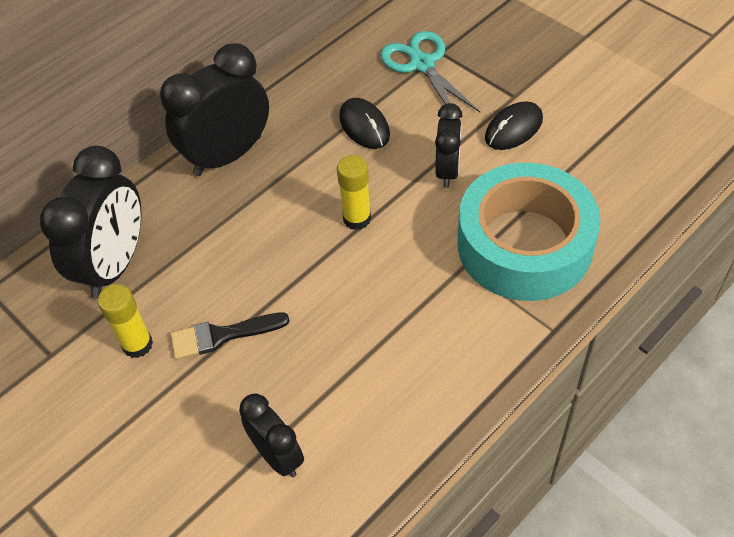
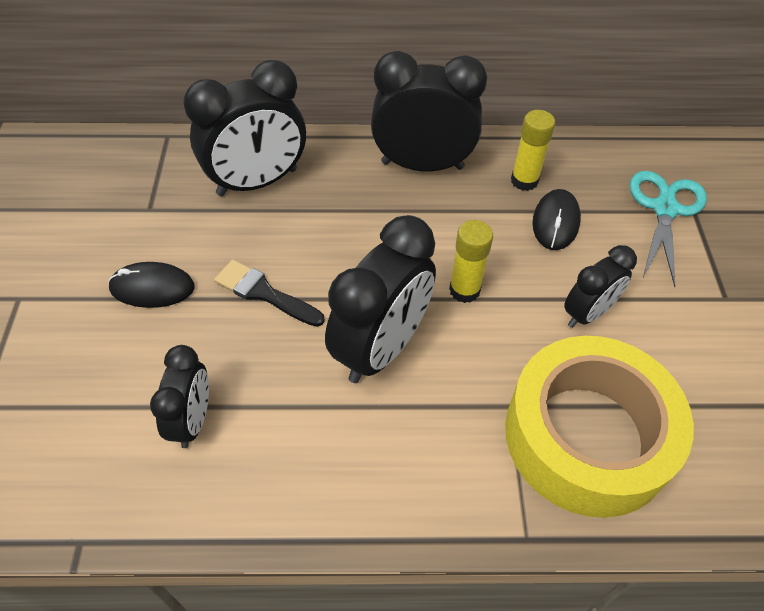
camera: 40 degrees right, 0 degrees up
yellow glue stick [98,284,153,358] -> yellow glue stick moved to [511,110,555,191]
turquoise tape [458,163,601,301] -> yellow tape [505,336,694,518]
black mouse [485,101,543,150] -> black mouse moved to [108,262,195,308]
none -> black clock [325,215,436,383]

